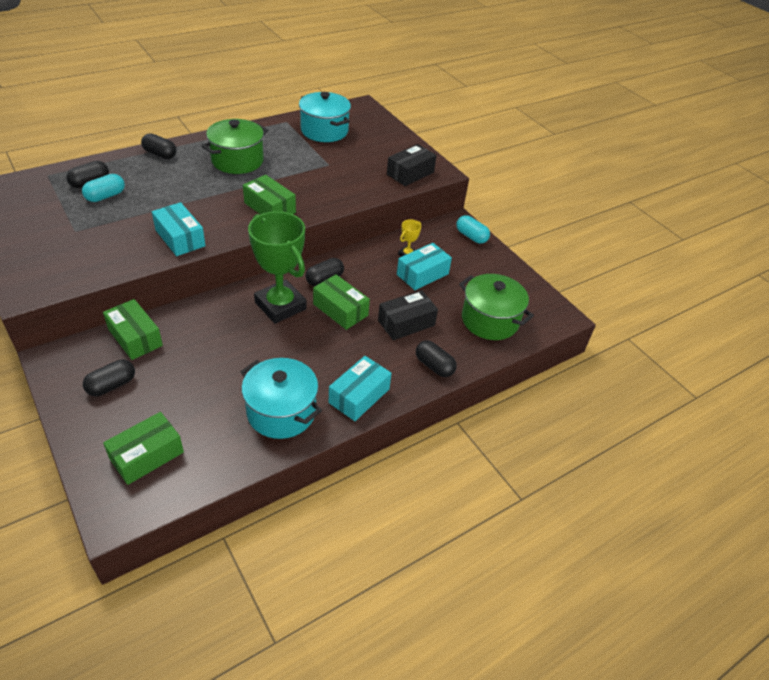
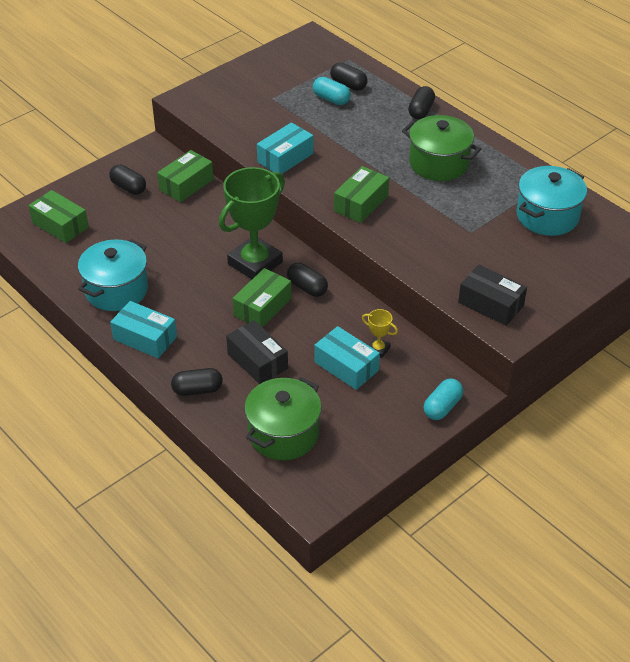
camera: 85 degrees right, 0 degrees up
black capsule [416,340,457,377] -> black capsule turned 45 degrees clockwise [171,368,223,396]

